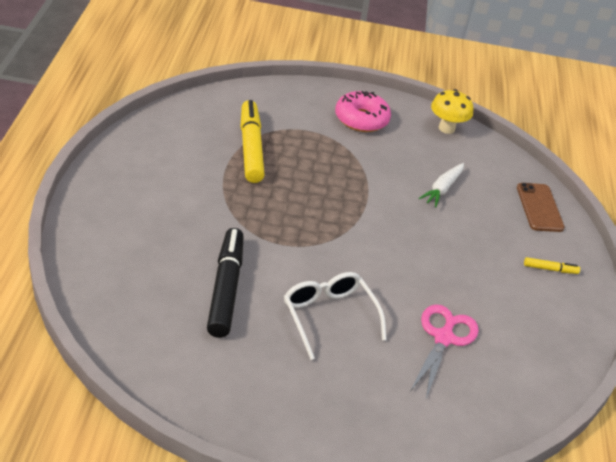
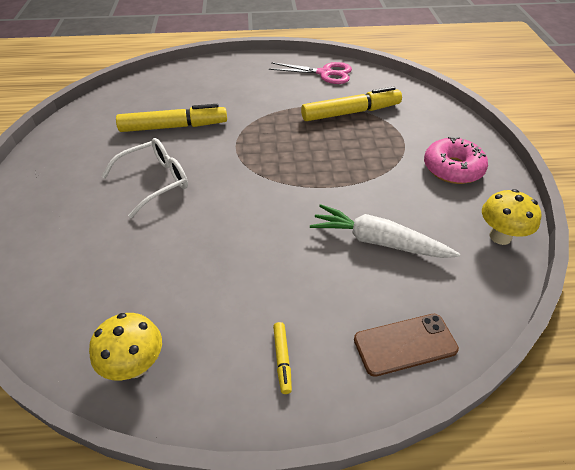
camera: 85 degrees right, 5 degrees up
black marker [207,228,244,338] -> yellow marker [116,104,227,132]
pink scissors [410,304,479,399] -> pink scissors moved to [269,62,352,84]
white carrot [419,163,464,207] -> white carrot [310,204,460,258], size x1.52
none -> yellow mushroom [89,313,162,380]

